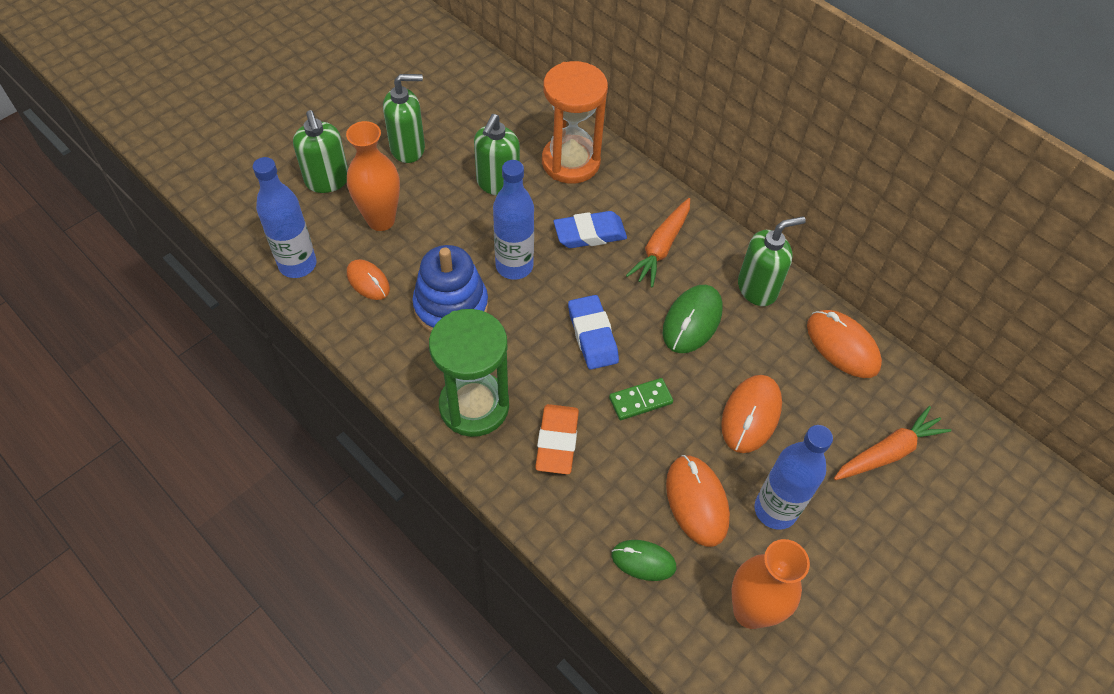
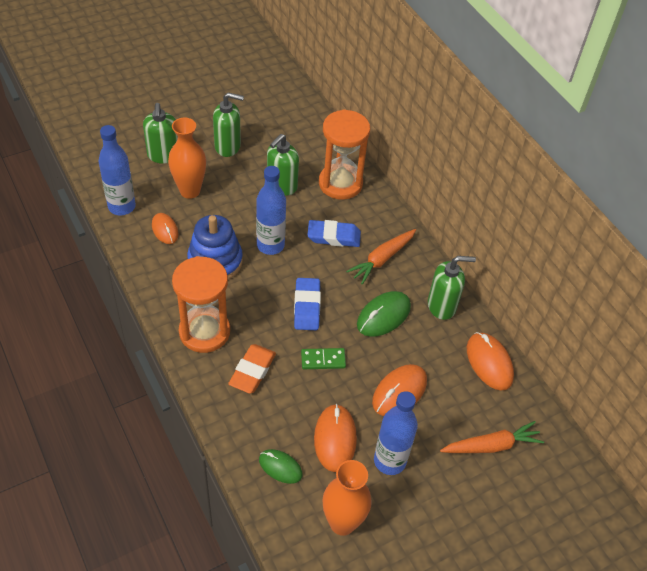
camera: 15 degrees right, 5 degrees down
green hourglass [429,309,509,437] -> orange hourglass [172,256,230,353]

